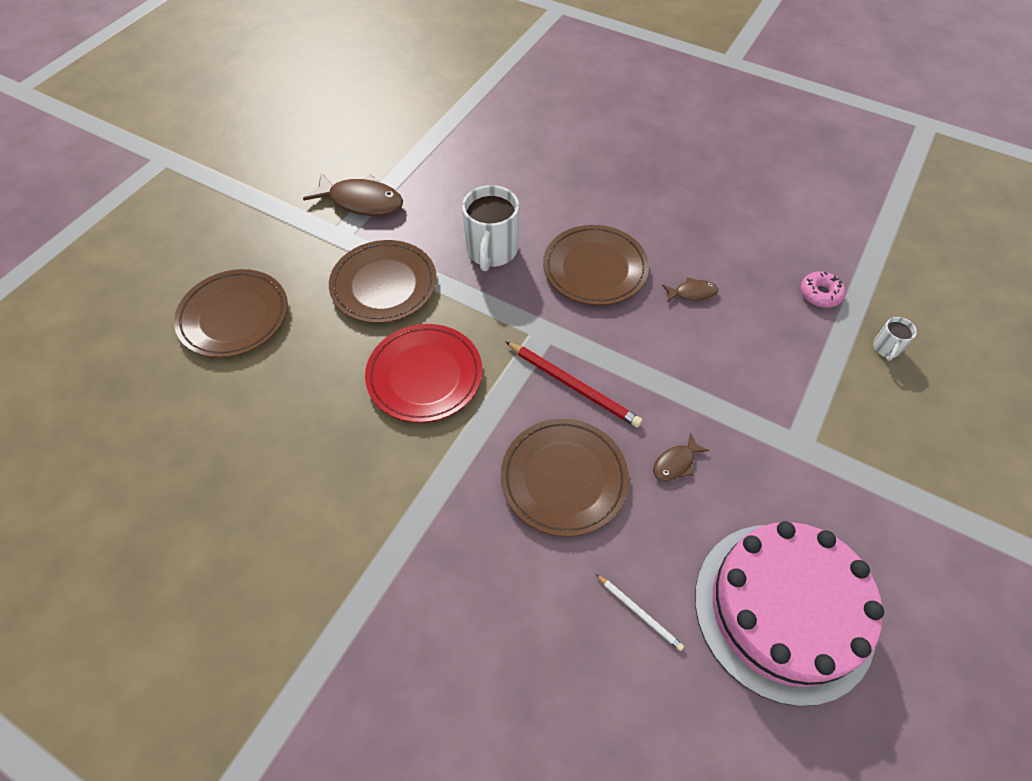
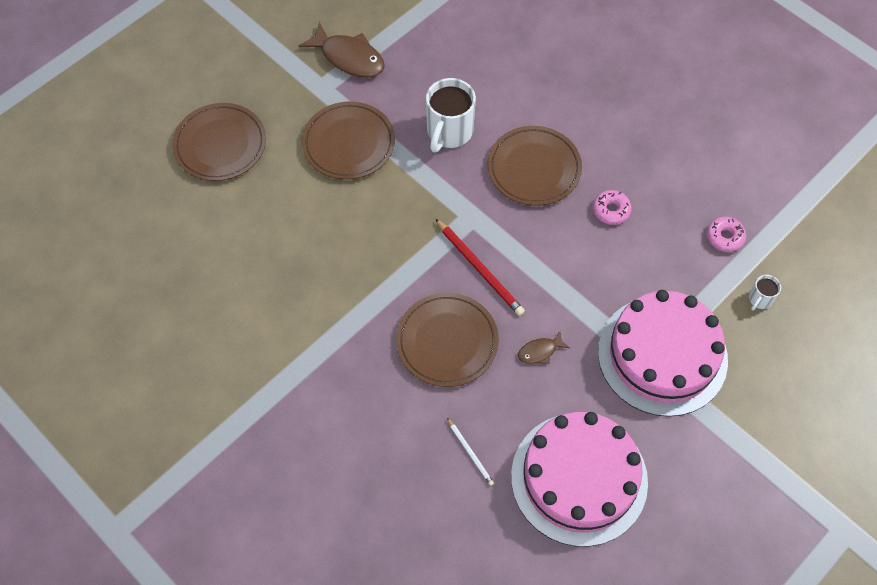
camera: 15 degrees right, 5 degrees up
red plate [365,324,482,423] -> none
brown fish [662,277,718,303] -> pink donut [593,190,632,225]
none -> pink cake [598,290,728,417]

